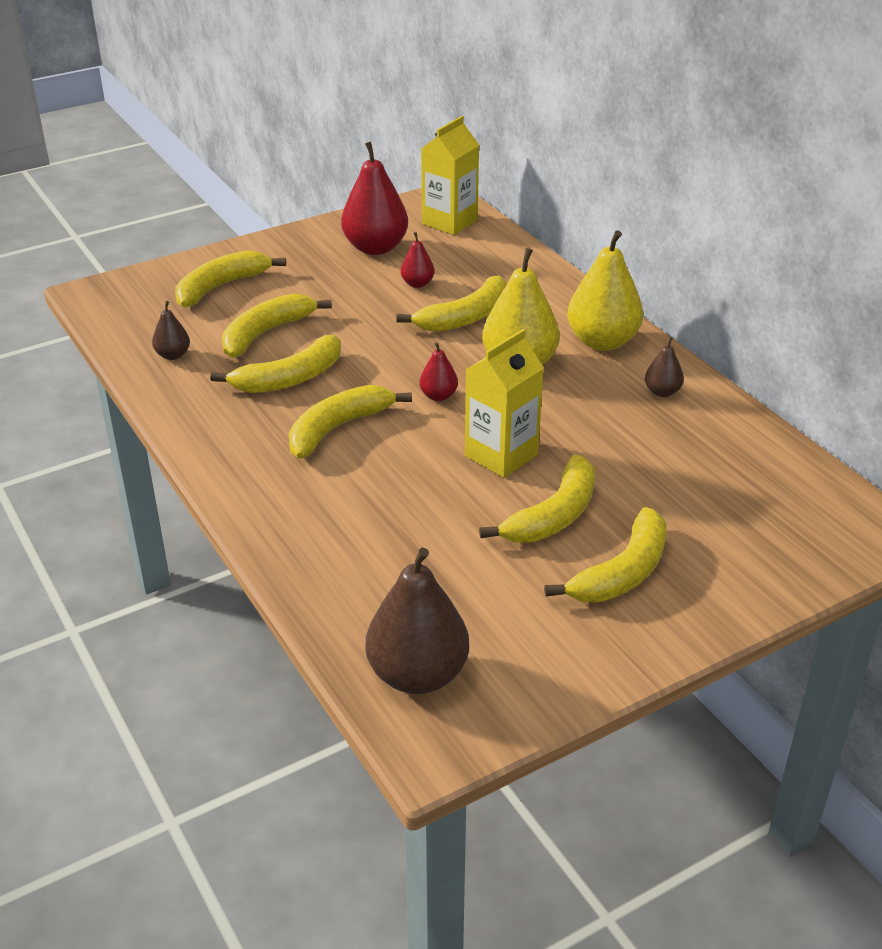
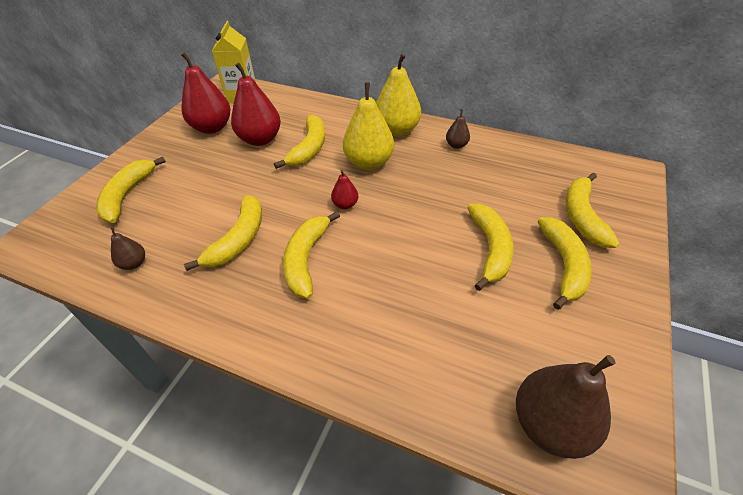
camera: 35 degrees left, 10 degrees up
yellow banana [222,293,332,358] -> yellow banana moved to [566,173,620,248]
red pear [401,232,435,288] -> red pear [231,63,281,146], size x2.05
yellow carton [465,329,544,478] -> none

